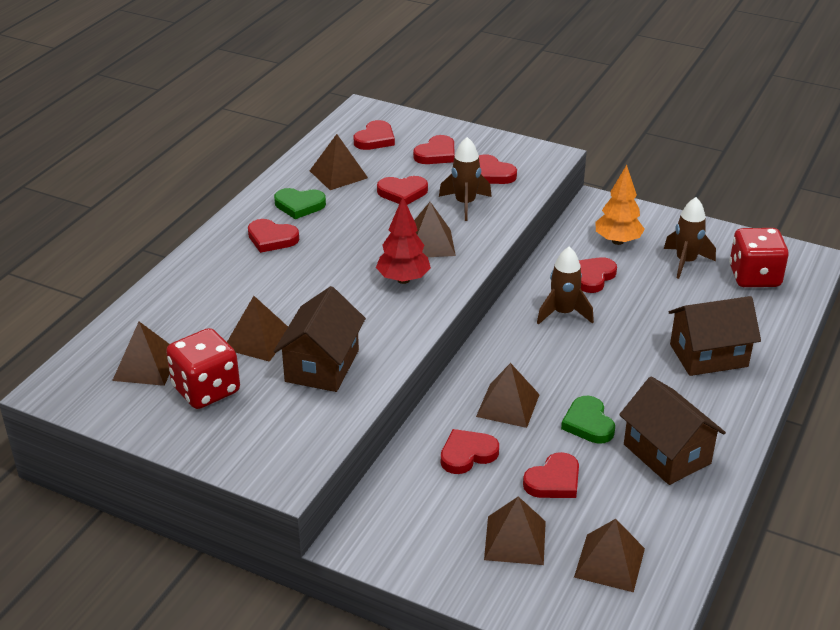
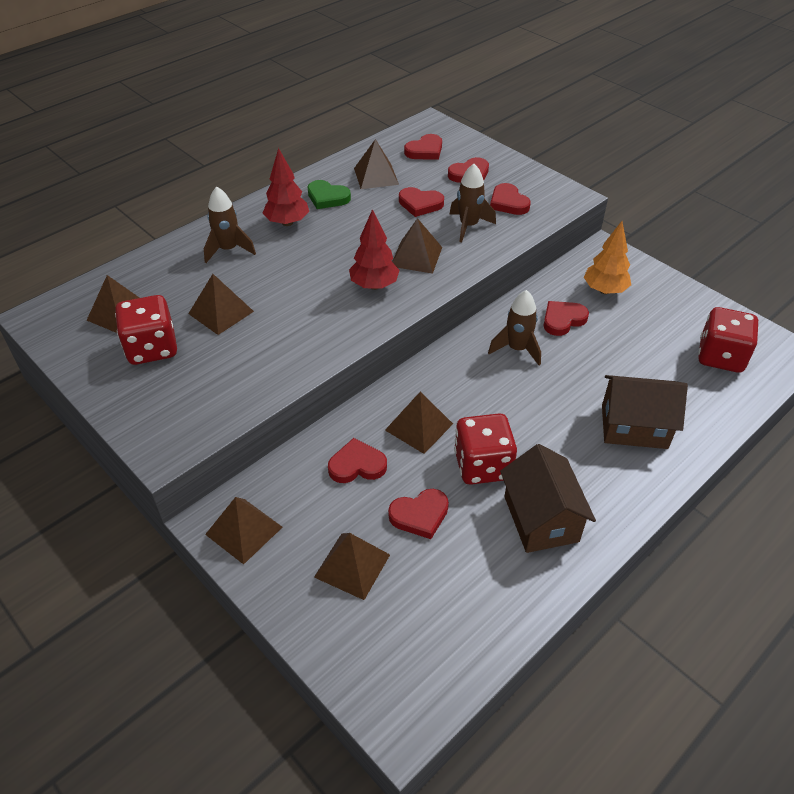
camera: 20 degrees right, 10 degrees up
red heart [248,219,299,253] -> red tree [263,148,309,226]
brown house [274,286,366,392] -> none
green heart [561,396,615,444] -> red dice [454,413,517,485]
brown pyramid [574,519,645,592] -> brown pyramid moved to [205,497,283,565]
brown rocket [664,197,716,279] -> brown rocket moved to [204,187,256,263]

